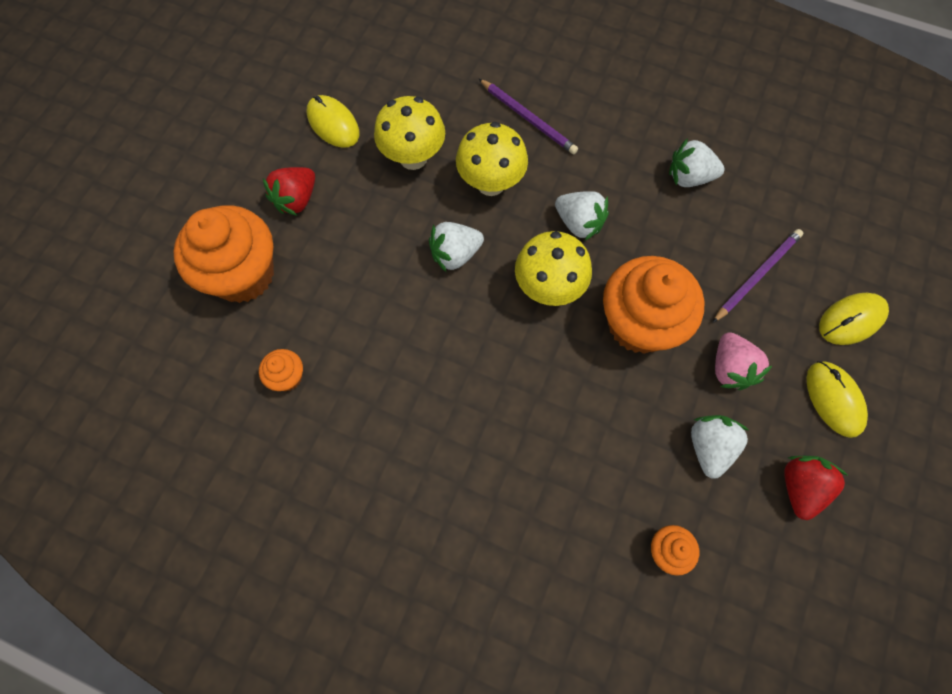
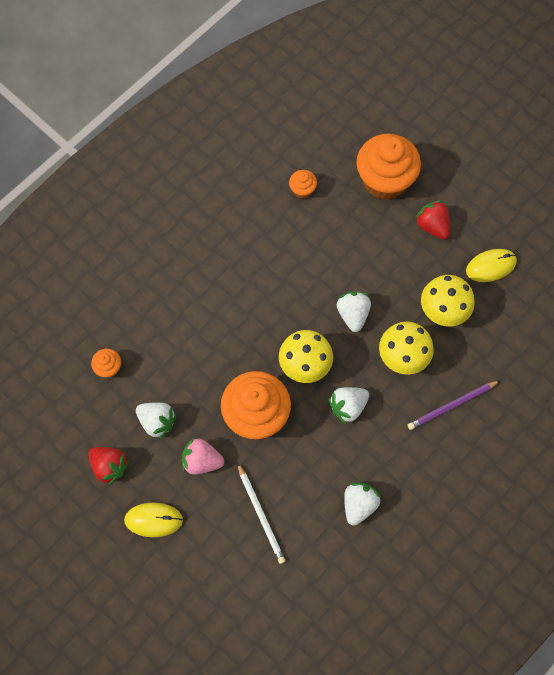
camera: 110 degrees right, 0 degrees up
purple pencil [713,229,803,323] -> white pencil [237,463,285,564]
yellow mouse [819,293,889,345] -> none

